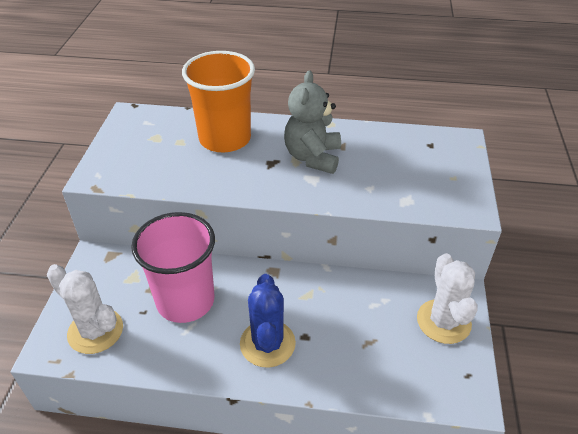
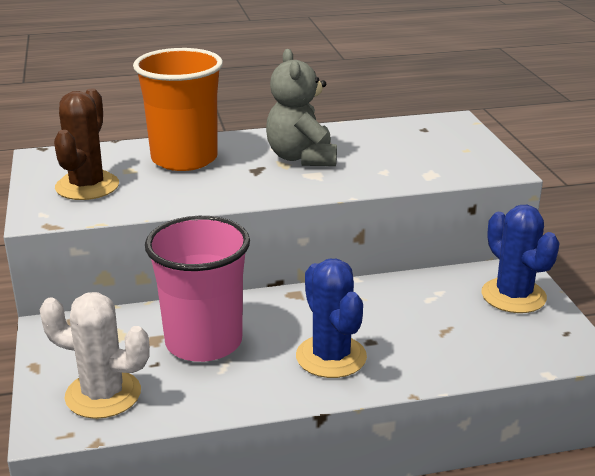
camera: 20 degrees left, 15 degrees down
white cactus [417,253,478,344] -> blue cactus [481,205,560,313]
none -> brown cactus [54,88,119,200]

